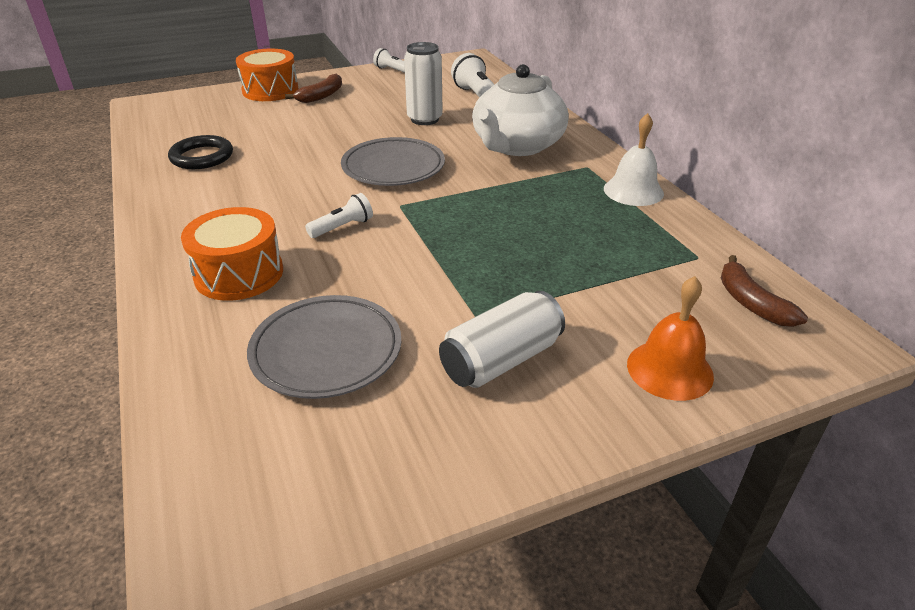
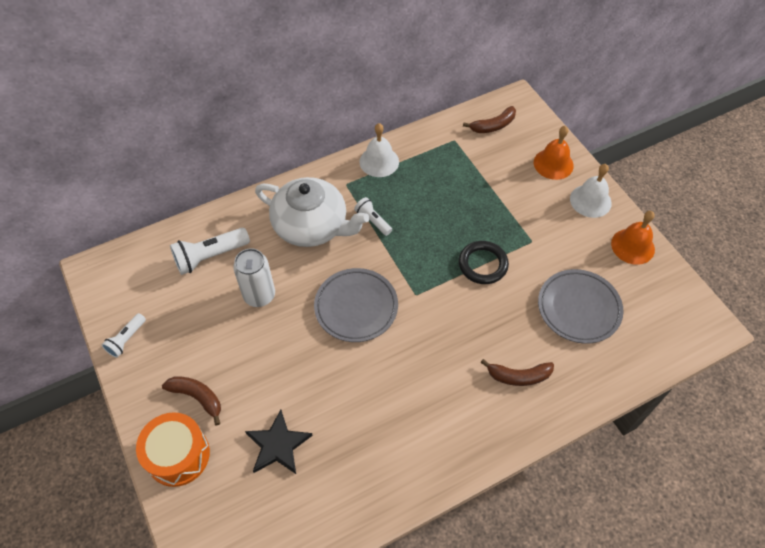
camera: 95 degrees left, 20 degrees up
black ring [168,135,233,169] -> black ring moved to [459,241,509,284]
orange drum [181,207,283,301] -> brown banana [481,359,554,386]
white flashlight [305,193,373,238] -> white flashlight moved to [354,197,392,236]
white can [439,291,565,388] -> none
none -> black star [245,410,313,474]
none -> white bell [570,164,612,218]
none -> orange bell [611,211,655,265]

